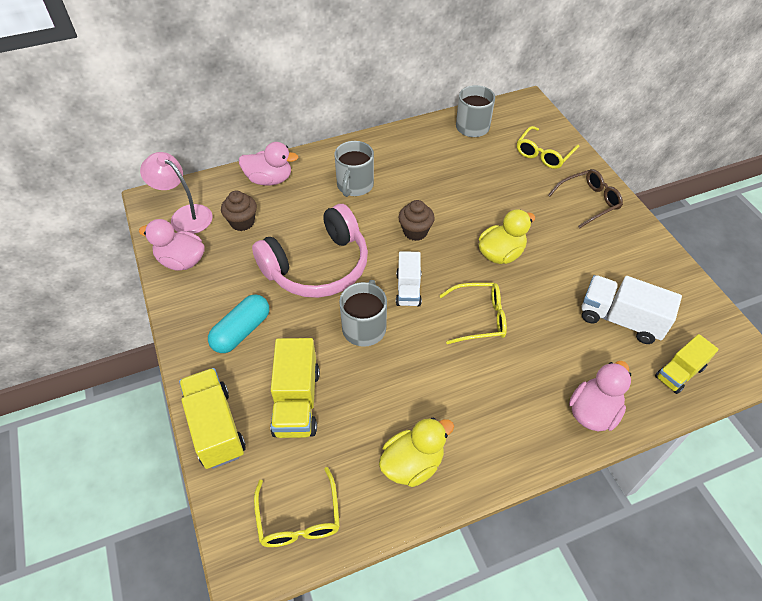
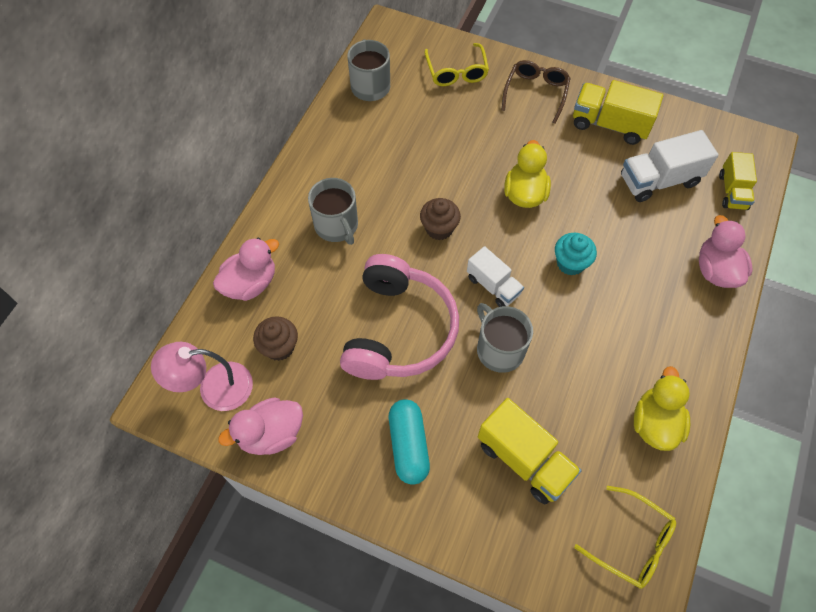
camera: 45 degrees left, 10 degrees up
yellow truck [179,368,246,469] -> yellow truck moved to [573,80,663,145]
yellow glasses [439,283,507,344] -> turquoise cupcake [555,233,597,276]

